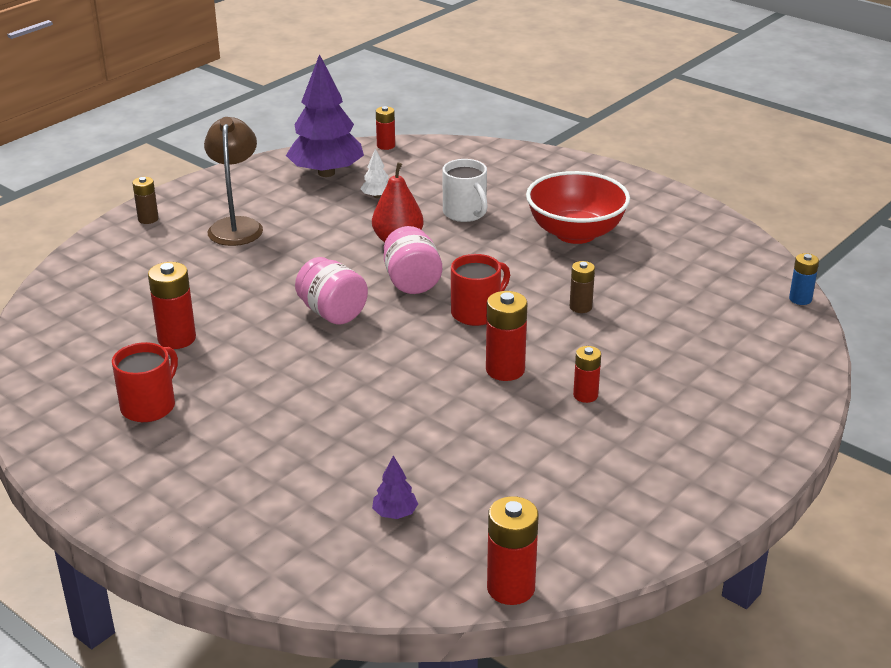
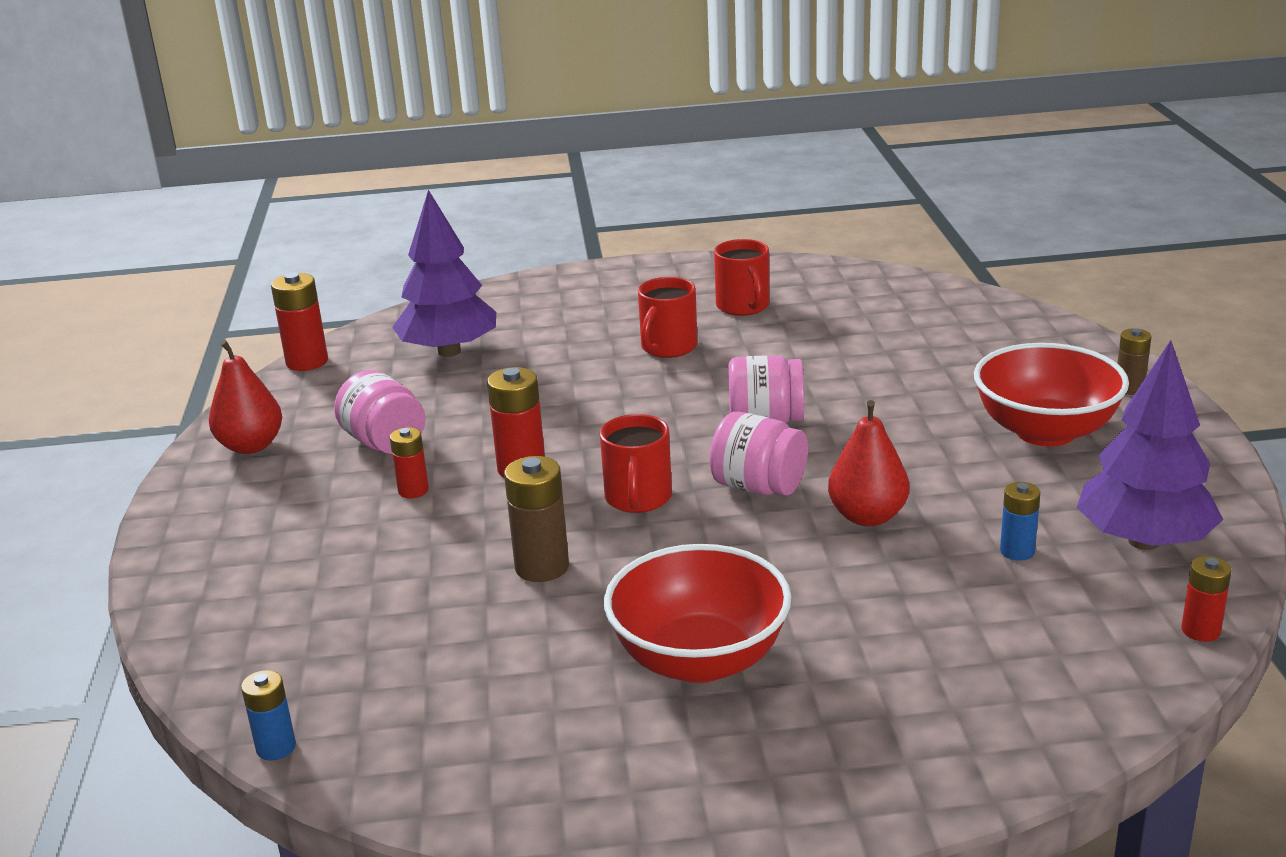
camera: 135 degrees right, 5 degrees down
red battery [148,262,196,349] -> none
brown lamp [204,117,263,246] -> red bowl [974,343,1129,447]
white tree [360,148,389,198] -> blue battery [1000,482,1040,561]
purple tree [372,455,418,519] -> purple tree [392,190,496,357], size x2.44
white mug [442,159,488,222] -> none
brown battery [570,261,595,313] -> brown battery [504,456,569,582], size x1.61
none -> red pear [209,340,282,454]
none -> pink jar [334,370,425,454]
none -> red mug [638,277,698,358]

